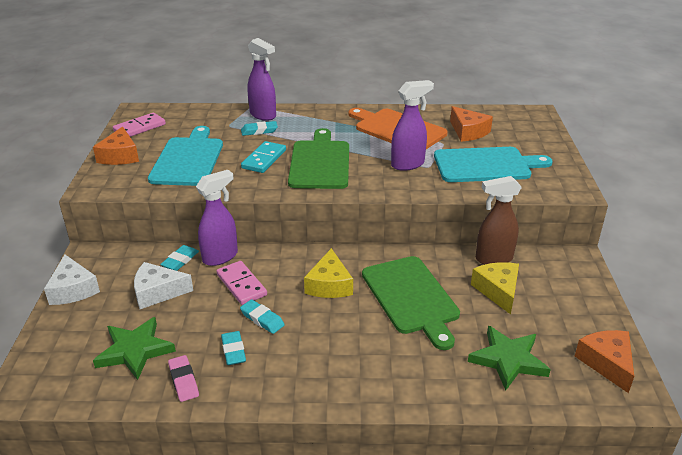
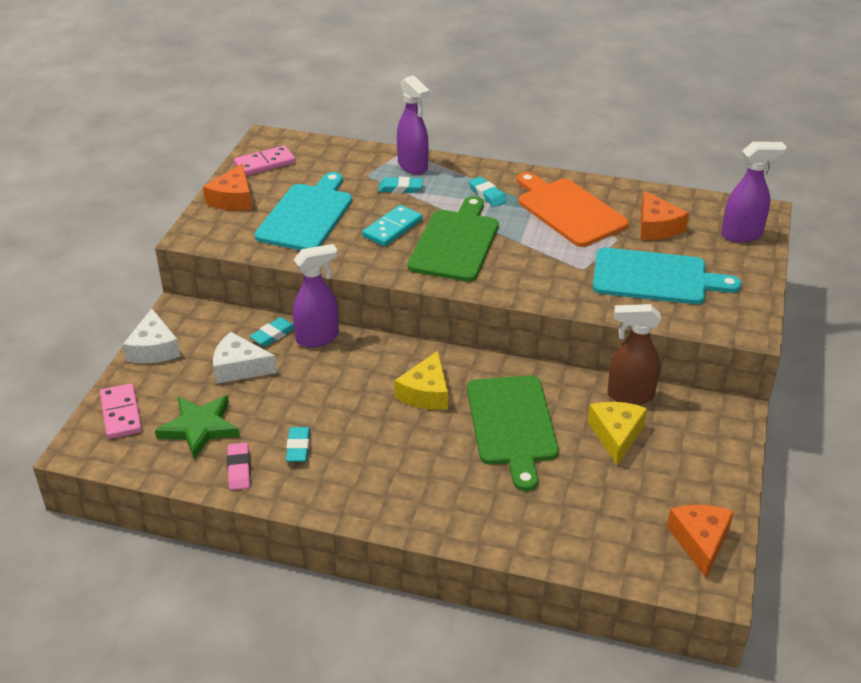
camera: 15 degrees right, 5 degrees up
pink domino [216,261,267,305] -> pink domino moved to [100,383,142,439]
turquoise eraser [240,299,285,334] -> turquoise eraser moved to [468,176,507,207]
purple spray bottle [391,80,434,171] -> purple spray bottle moved to [721,142,787,243]
green star [468,326,551,391] -> none

